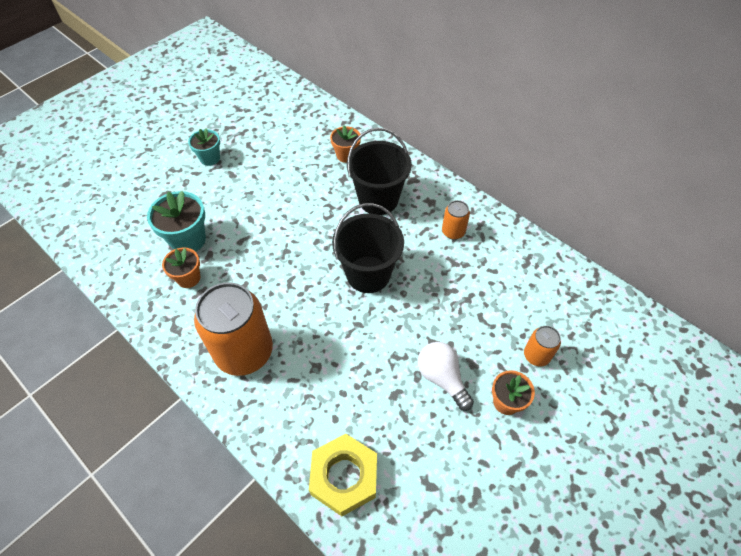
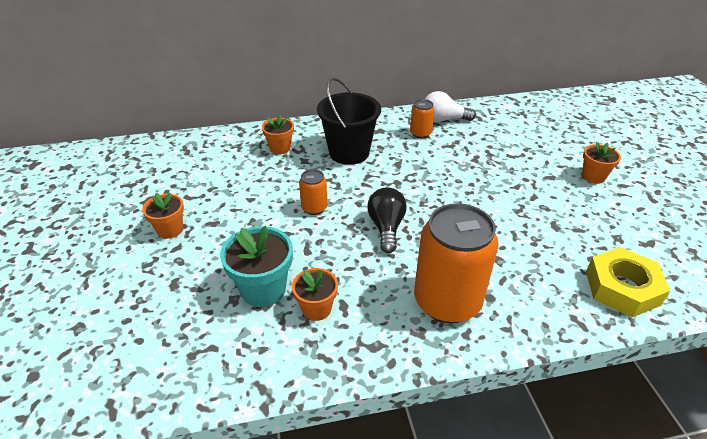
camera: 55 degrees left, 15 degrees down
turquoise flower pot [188,128,220,166] -> orange flower pot [142,193,184,239]
black bucket [332,203,404,293] -> none
white light bulb [418,342,474,411] -> white light bulb moved to [425,91,476,122]
orange can [524,326,561,366] -> orange can moved to [299,169,327,215]
none -> black light bulb [367,187,407,253]

